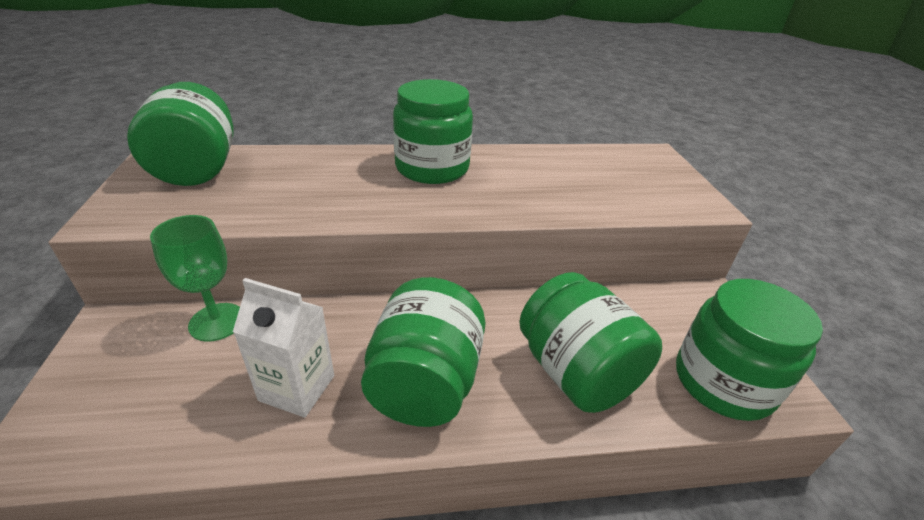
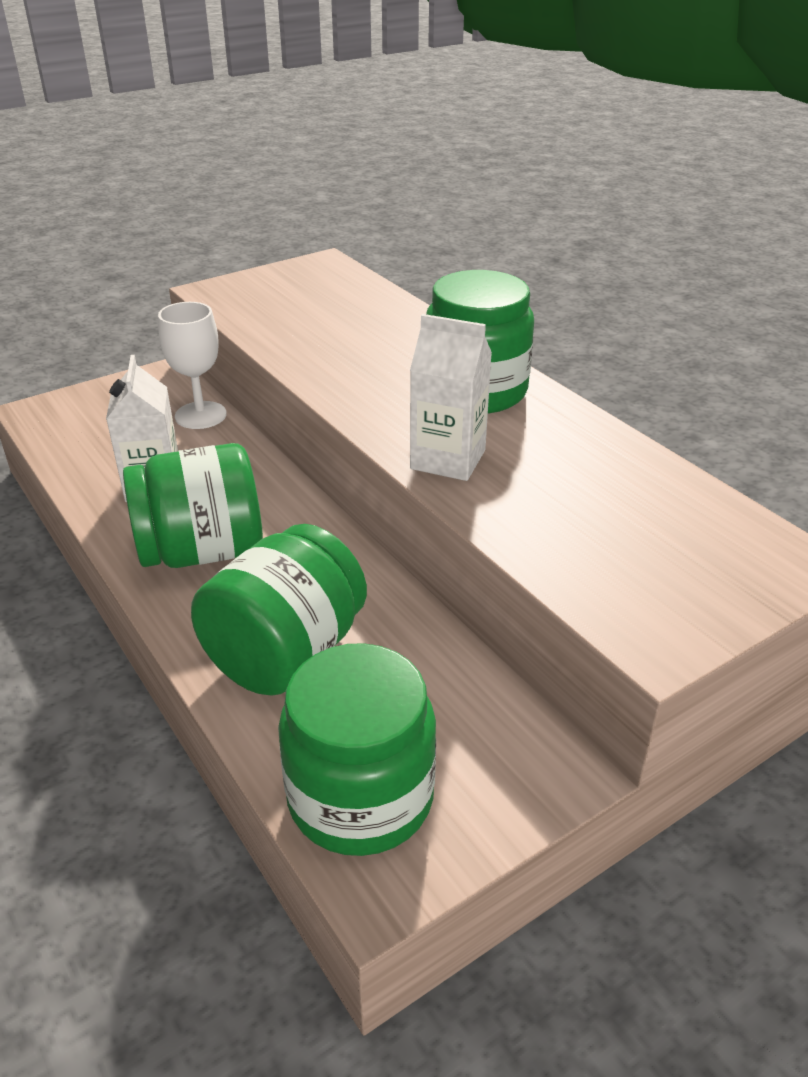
camera: 65 degrees right, 0 degrees up
green jar [127,82,234,186] -> none
green goblet [150,215,240,342] -> white goblet [158,302,227,429]
none -> white carton [410,314,492,481]

